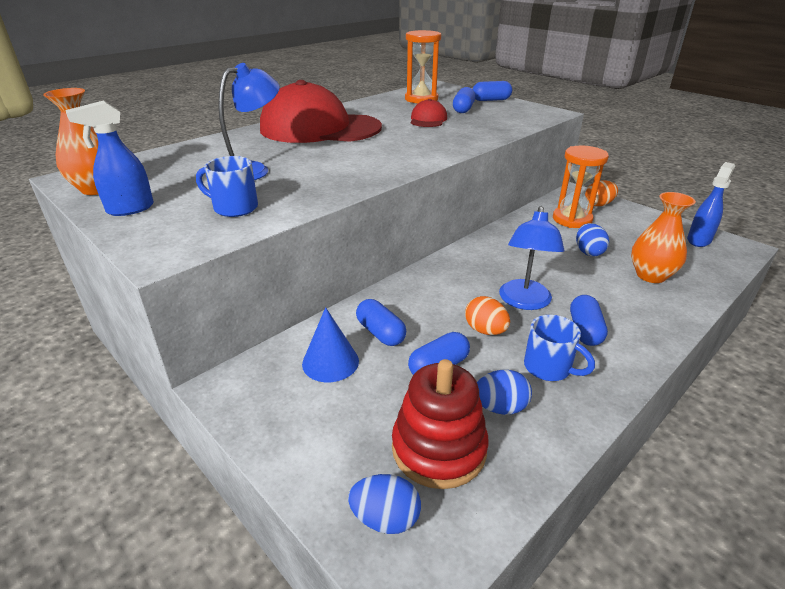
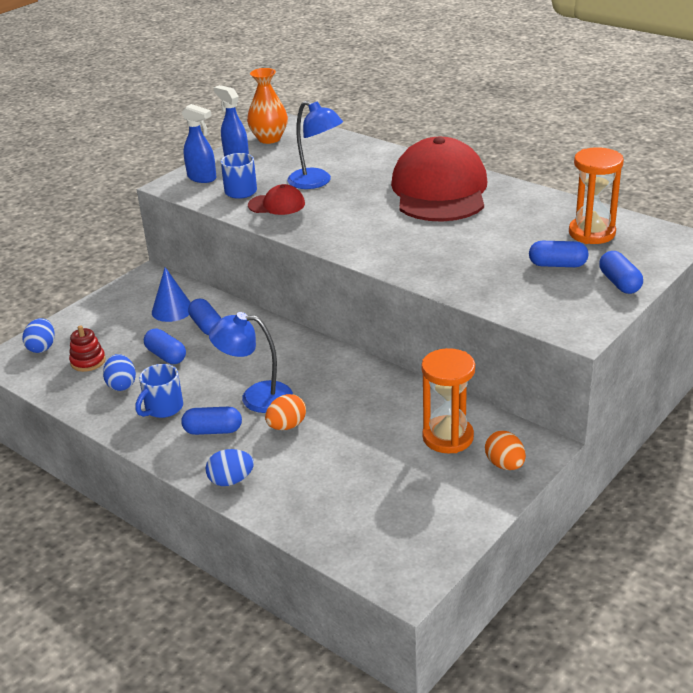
camera: 85 degrees right, 0 degrees up
blue capsule [356,299,406,346] -> blue capsule turned 75 degrees counterclockwise [188,299,221,335]
red stacking toy [392,359,489,489] -> red stacking toy [69,325,106,372], size x0.57
red cap [411,99,447,127] -> red cap moved to [248,184,305,215]
orange egg [465,296,510,335] -> orange egg moved to [265,394,306,430]
blue egg [576,223,609,257] -> blue egg moved to [206,449,254,486]
orange vase [631,192,696,283] -> none
blue spray bottle [687,162,735,247] -> blue spray bottle moved to [182,104,216,183]

